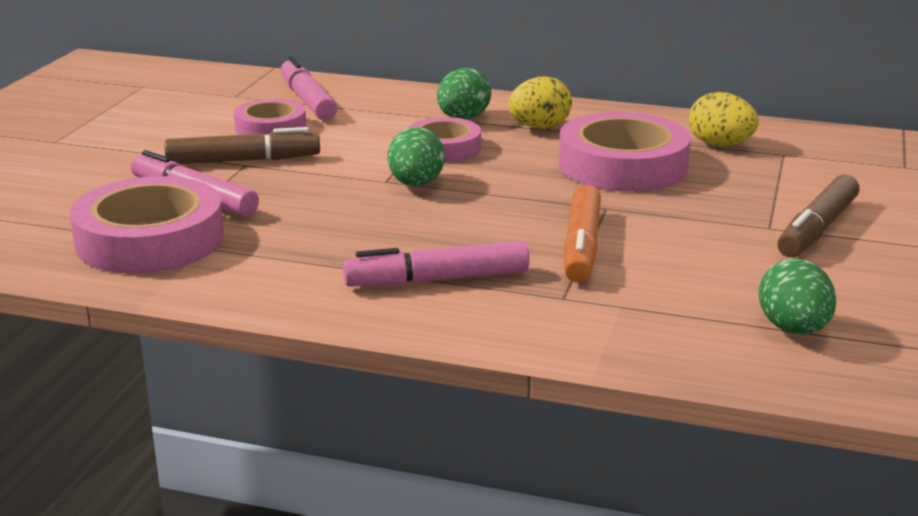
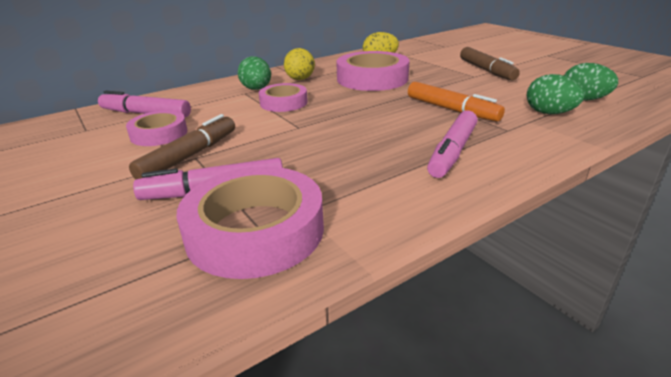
camera: 50 degrees left, 5 degrees up
green egg [387,127,445,186] -> green egg moved to [527,74,584,114]

